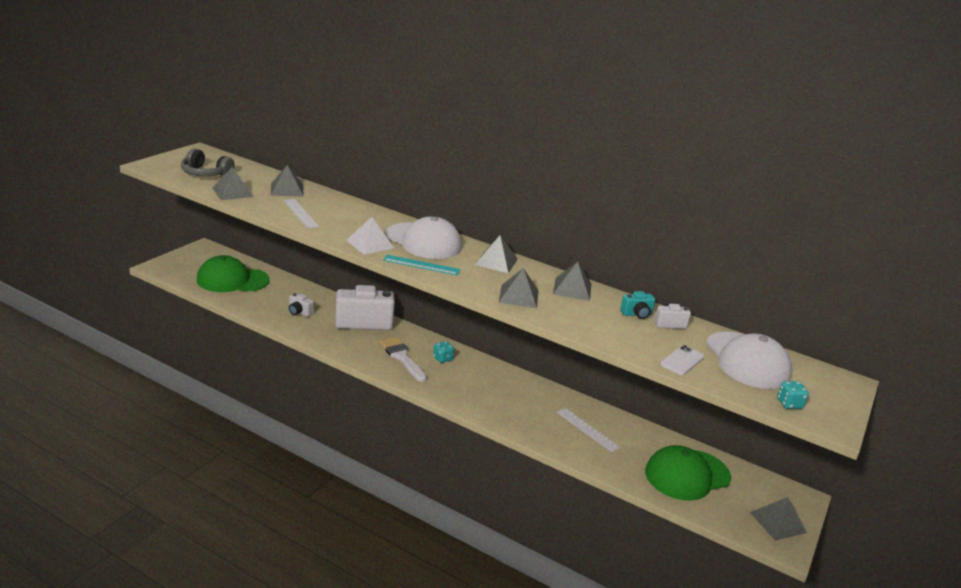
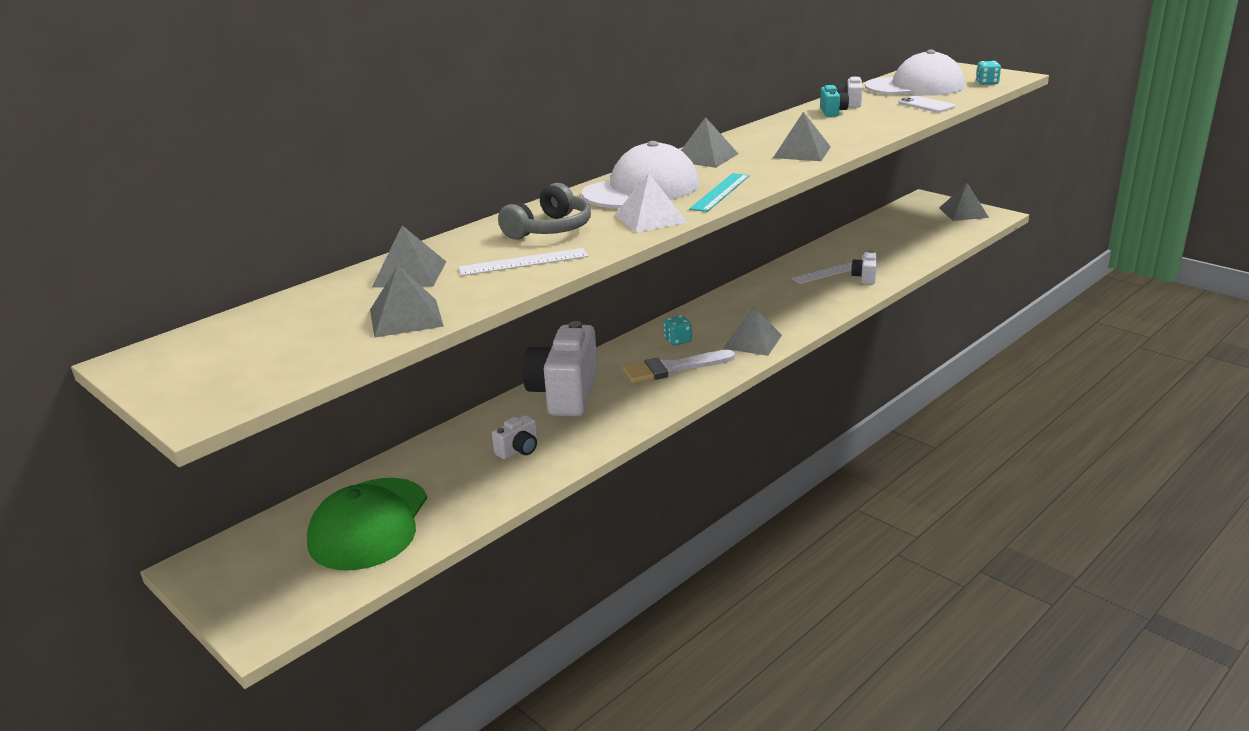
camera: 70 degrees left, 0 degrees up
grey headphones [181,148,235,176] -> grey headphones moved to [498,183,591,240]
grey pyramid [553,262,591,301] -> grey pyramid moved to [723,306,782,356]
green cap [645,445,731,501] -> none
none -> white camera [851,251,878,285]

